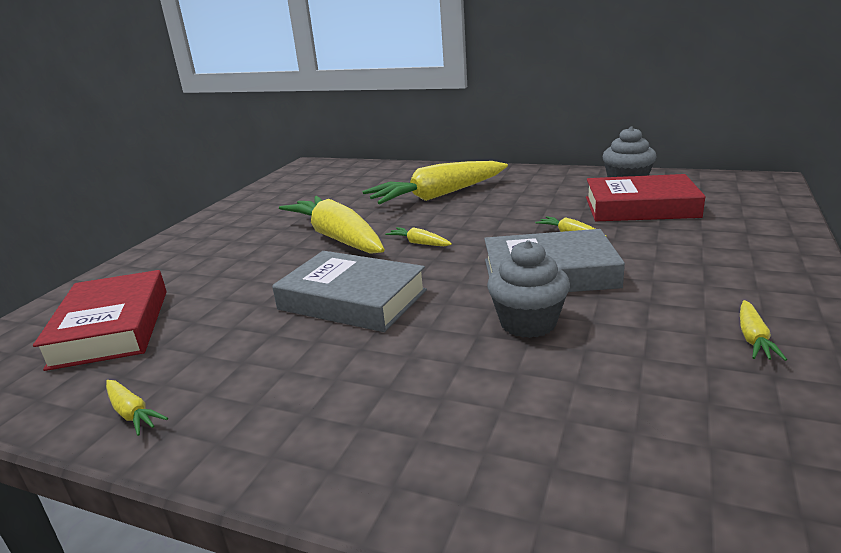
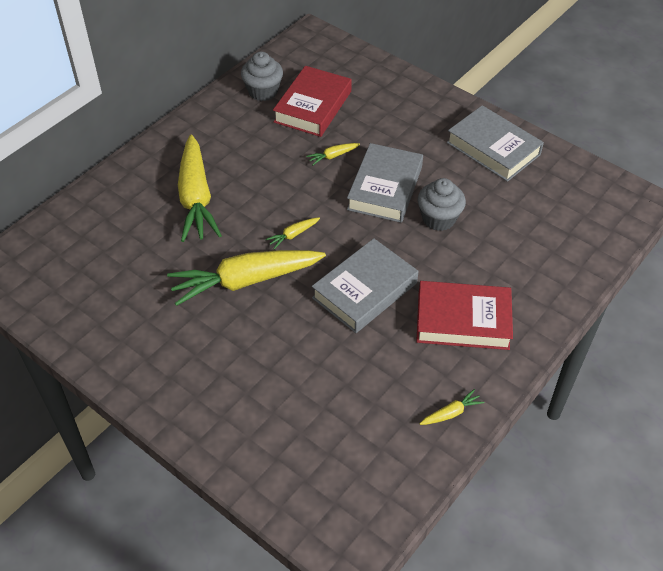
camera: 75 degrees left, 25 degrees up
red book [33,270,167,371] -> red book moved to [416,281,513,350]
yellow carrot [740,300,787,361] -> grey book [446,105,544,182]

